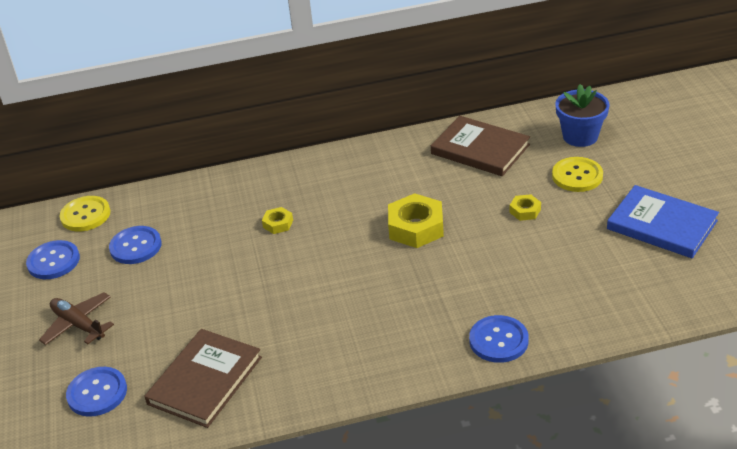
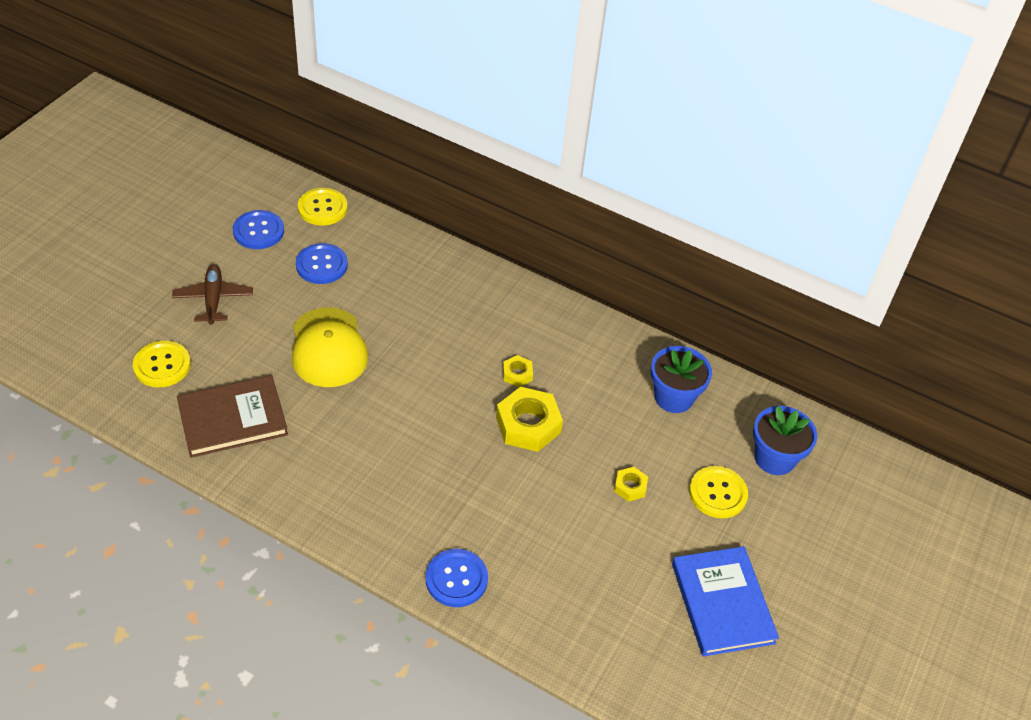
camera: 35 degrees right, 10 degrees up
blue button [66,367,127,417] -> yellow button [133,341,191,388]
yellow nut [262,207,293,234] -> yellow nut moved to [503,355,533,388]
brown book [431,116,530,176] -> blue flower pot [651,346,712,413]
none -> yellow cap [292,307,368,387]

